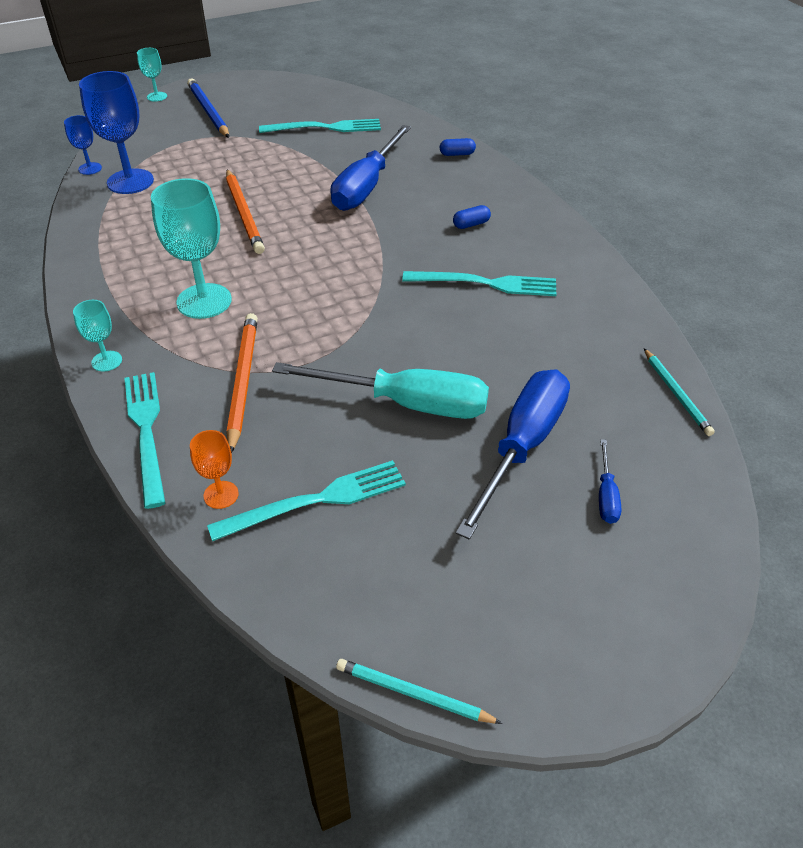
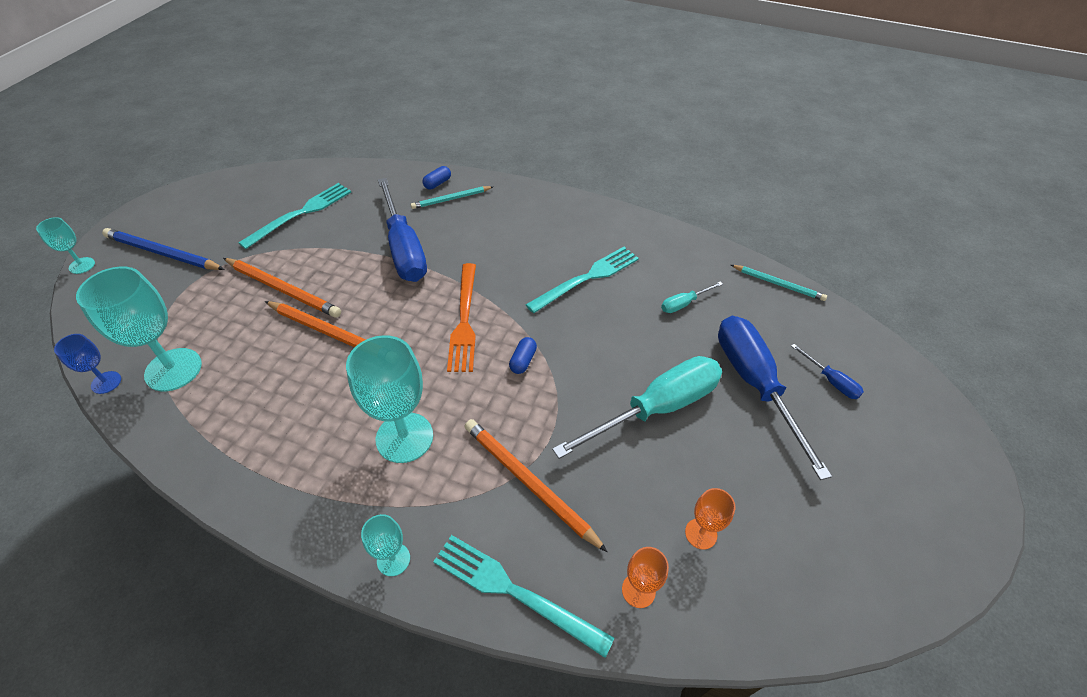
camera: 45 degrees left, 5 degrees up
blue goblet [79,71,154,194] -> turquoise goblet [76,266,202,392]
turquoise fork [207,460,406,541] -> orange goblet [685,488,735,549]
turquoise pencil [336,659,502,724] -> turquoise pencil moved to [411,186,493,209]
blue capsule [453,205,491,229] -> blue capsule moved to [509,337,537,374]
none -> orange pencil [223,258,341,318]
none -> orange fork [447,263,476,372]
none -> turquoise screwdriver [661,282,723,313]

